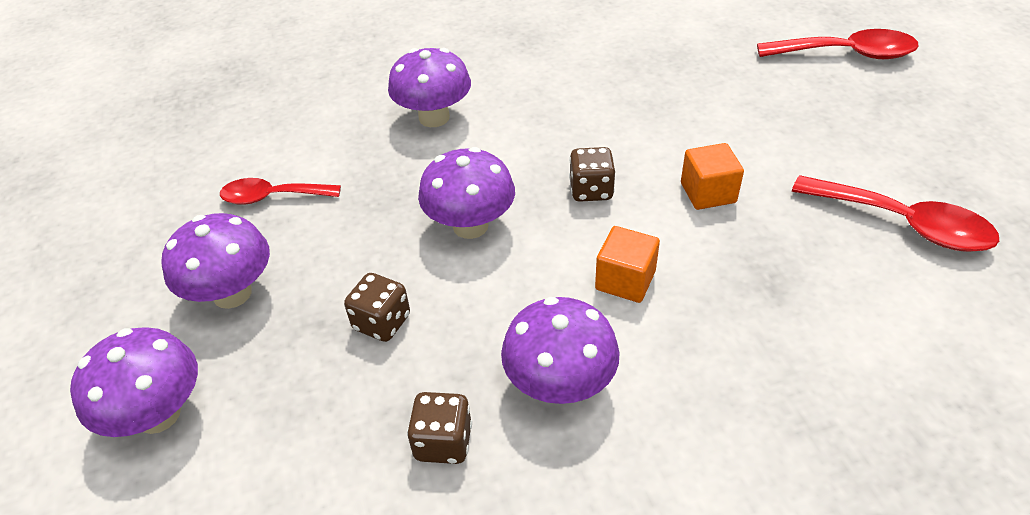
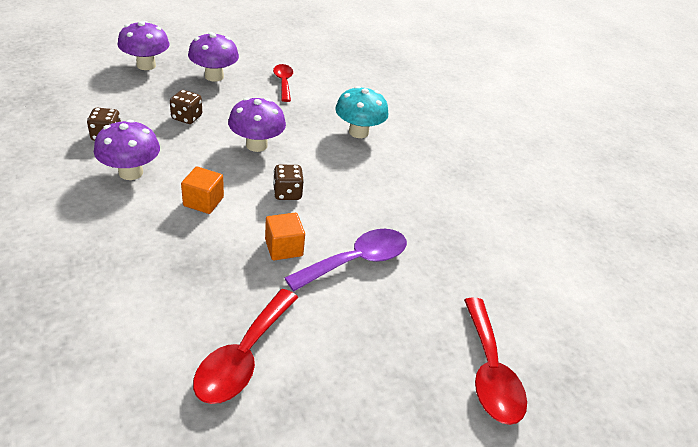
camera: 75 degrees right, 5 degrees down
purple mushroom [388,48,471,127] -> turquoise mushroom [335,86,388,138]
none -> purple spoon [285,229,407,291]

